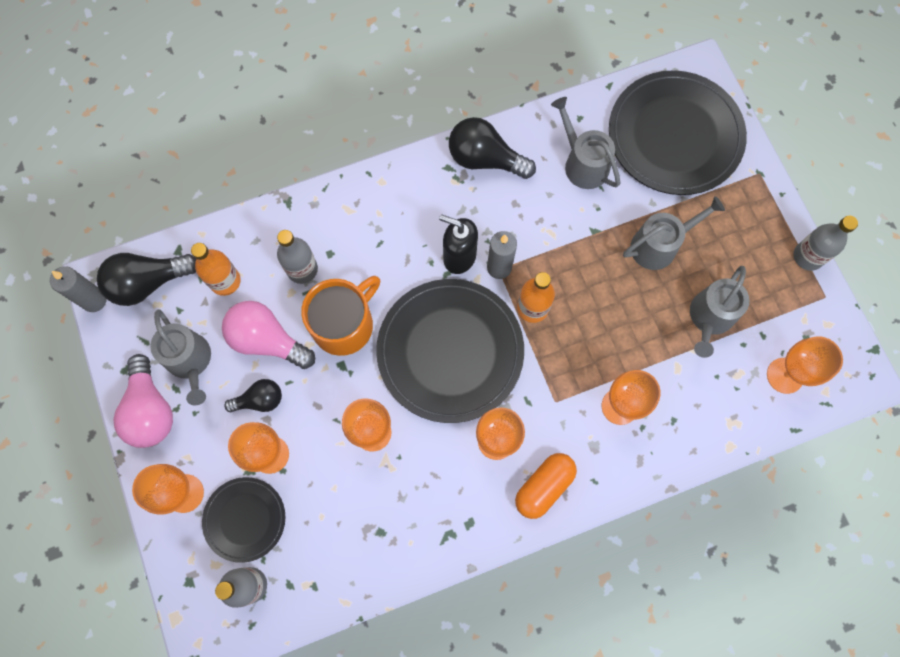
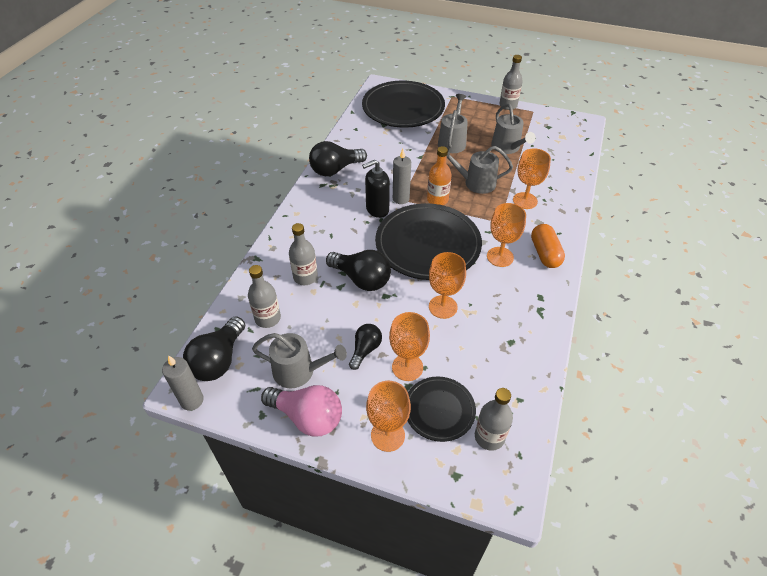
camera: 50 degrees left, 25 degrees down
orange bottle [191,243,241,296] -> grey bottle [248,265,281,328]
pink light bulb [222,301,315,369] -> none
orange mug [301,276,380,356] -> black light bulb [326,250,391,291]
grey watering can [551,97,620,189] -> grey watering can moved to [446,146,513,194]
orange goblet [767,336,843,394] -> none

